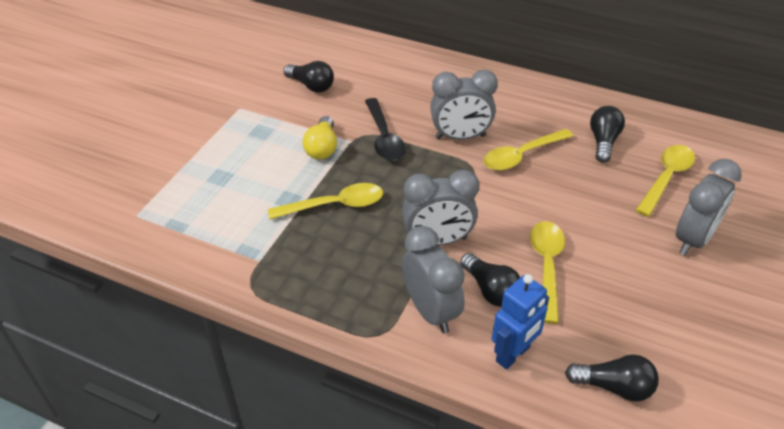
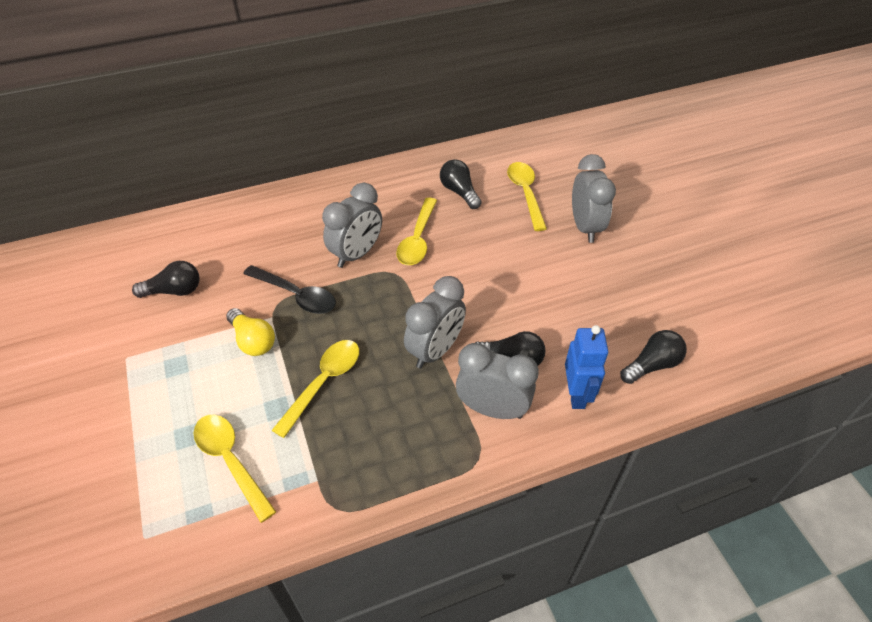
camera: 45 degrees left, 5 degrees up
yellow spoon [530,221,565,324] -> yellow spoon moved to [194,415,276,523]

